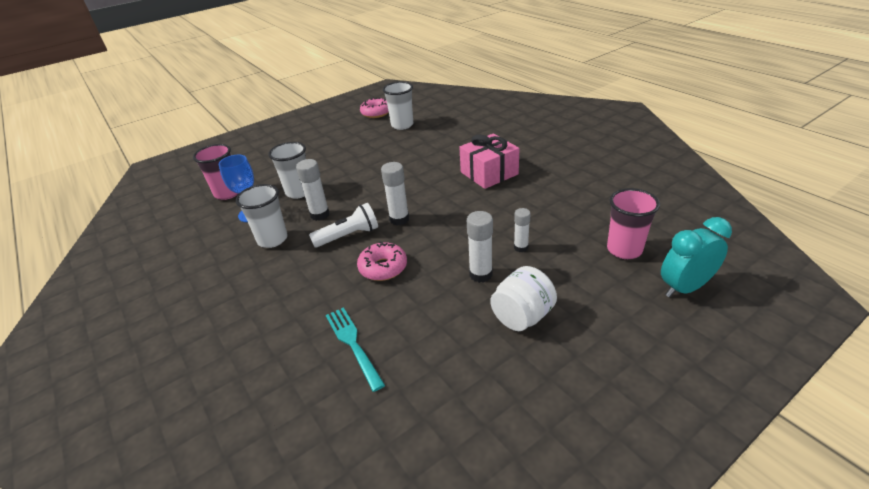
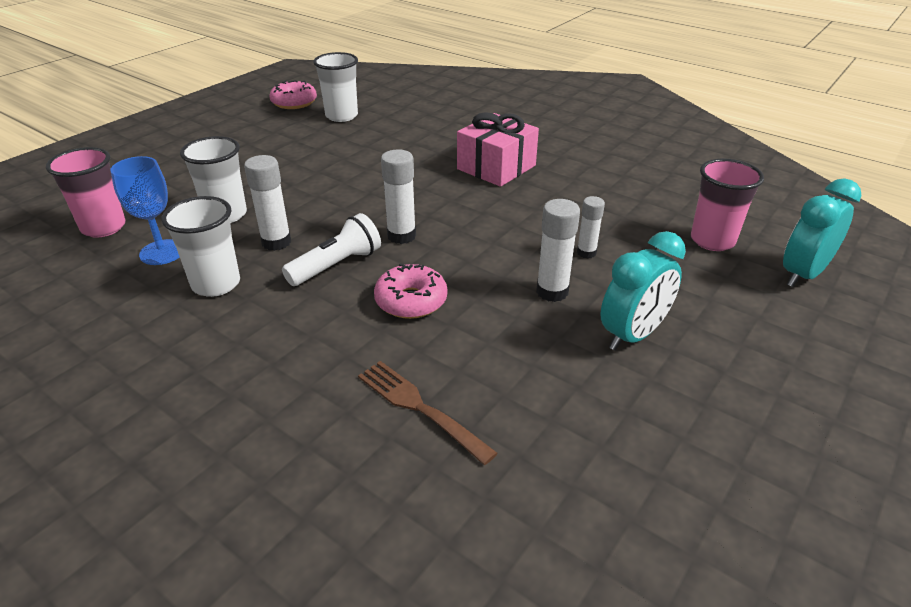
camera: 20 degrees left, 0 degrees up
turquoise fork [326,307,385,392] -> brown fork [358,361,498,465]
white jar [490,266,557,331] -> turquoise clock [600,231,686,351]

